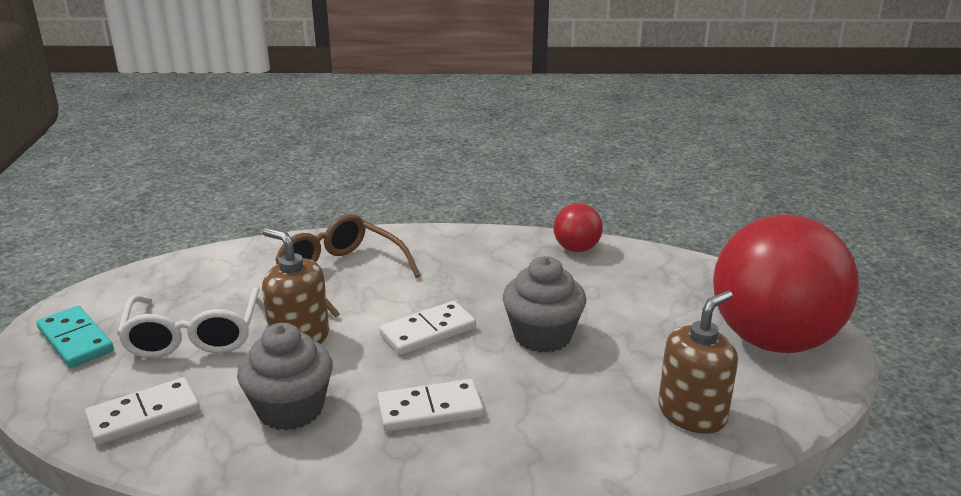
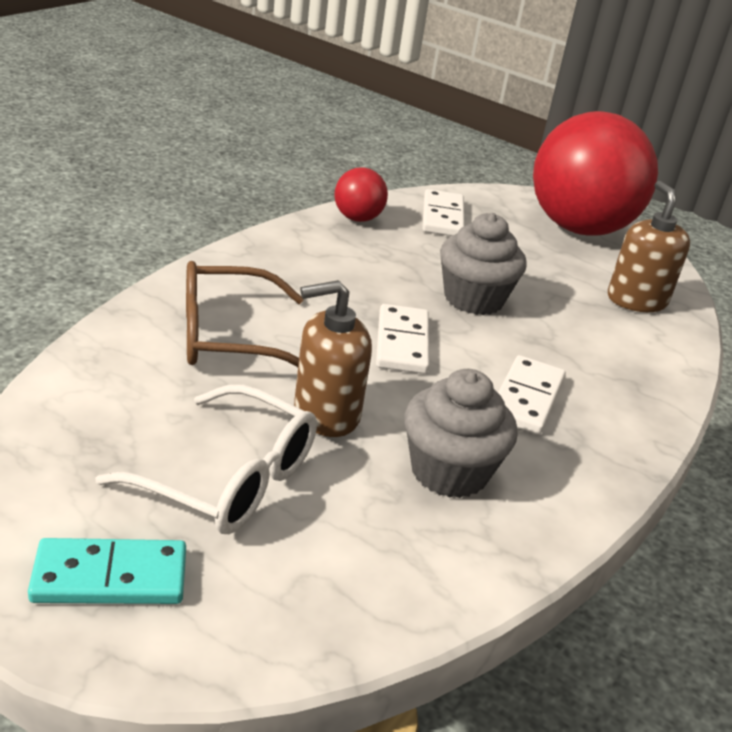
camera: 60 degrees left, 5 degrees up
white domino [85,377,200,445] -> white domino moved to [422,189,464,236]

